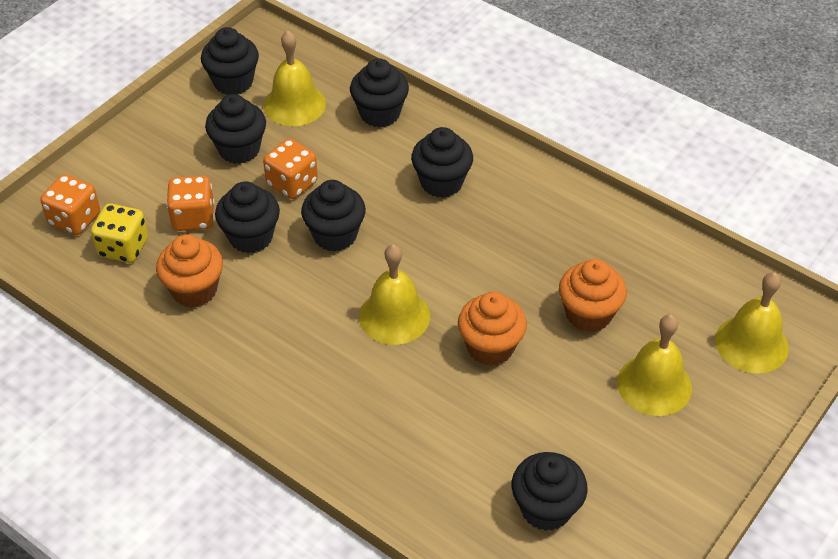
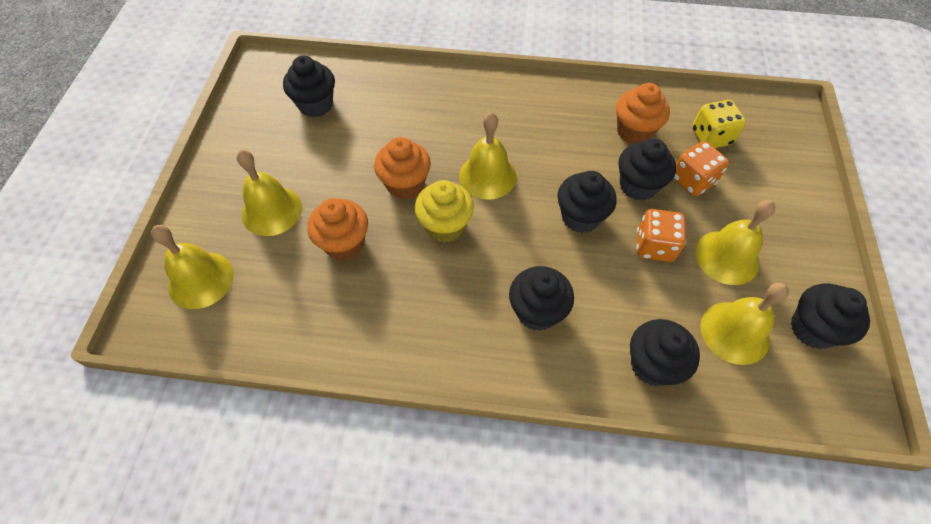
camera: 150 degrees right, 10 degrees up
orange dice [40,174,100,235] -> none
black cupcake [205,94,266,164] -> yellow bell [695,200,775,285]
none -> yellow cupcake [415,180,474,243]

